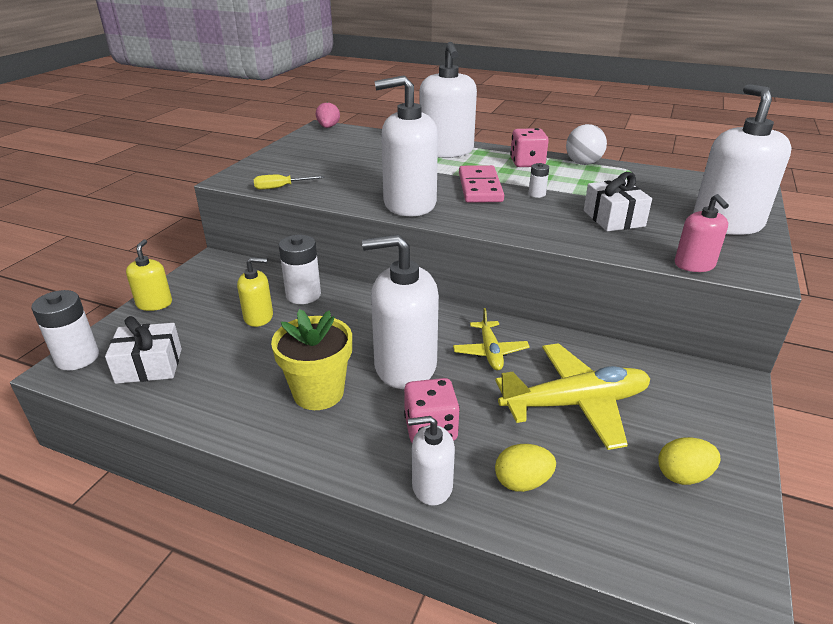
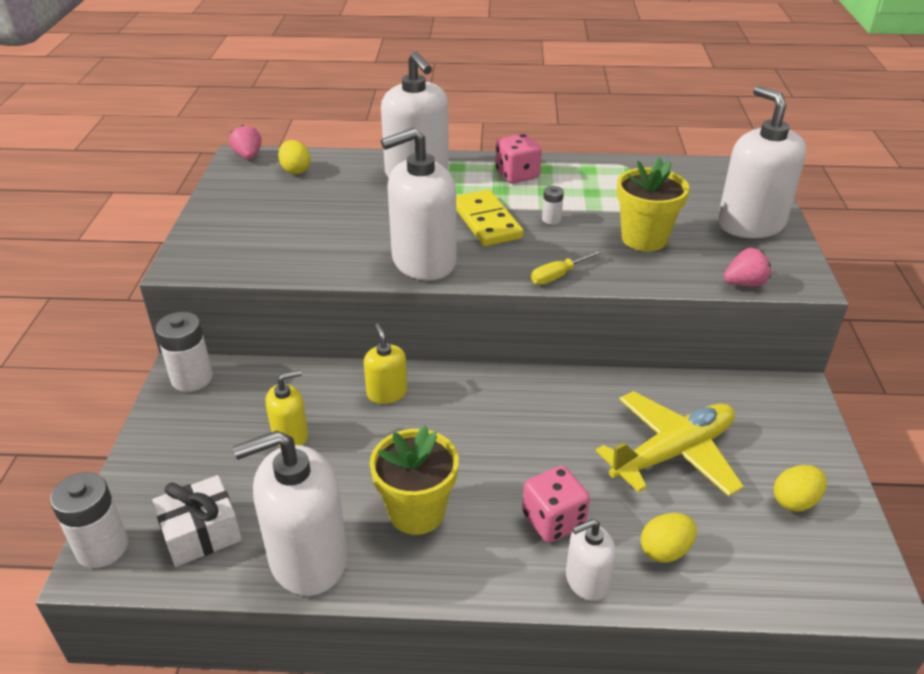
camera: 20 degrees left, 5 degrees up
yellow soap dispenser [126,239,172,311] -> yellow soap dispenser moved to [364,324,407,404]
yellow screwdriver [253,175,325,190] -> yellow screwdriver moved to [531,249,603,285]
white battery [279,235,321,304] -> white battery moved to [156,312,213,392]
white soap dispenser [362,234,439,389] -> white soap dispenser moved to [233,430,348,596]
yellow plane [453,308,530,370] -> none
pink domino [459,165,504,203] -> yellow domino [456,189,524,246]
white ball [566,124,607,165] -> none
white gift [584,172,652,231] -> yellow flower pot [617,158,689,251]
pink soap dispenser [675,194,729,272] -> pink strawberry [724,248,771,286]
none -> yellow egg [278,140,311,174]

